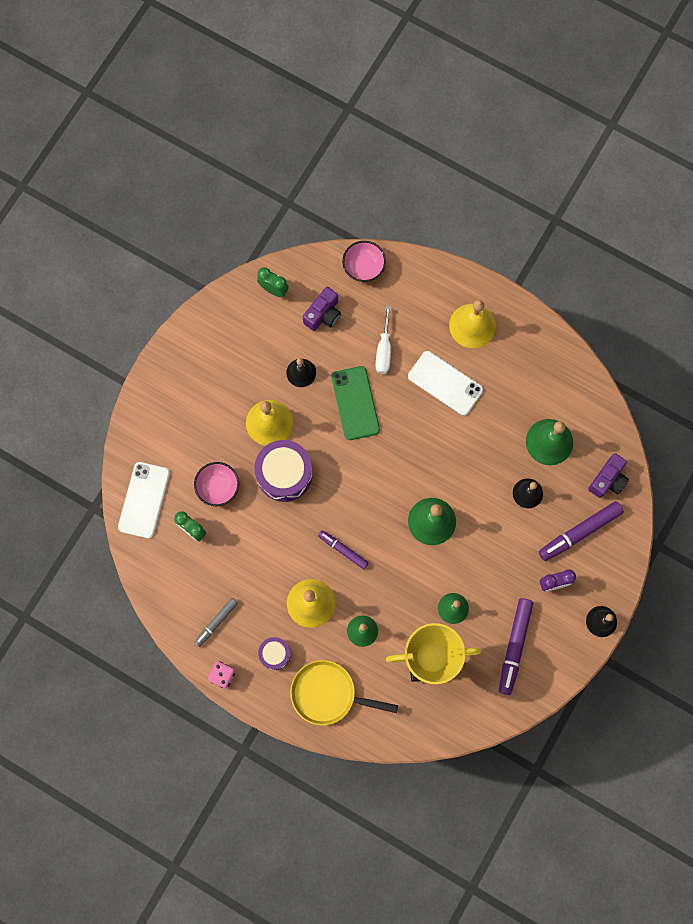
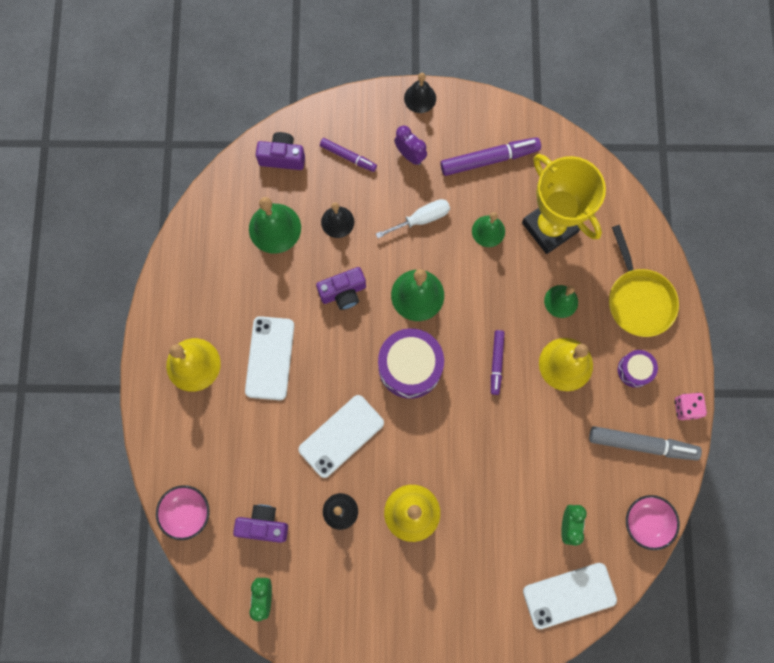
camera: 120 degrees left, 0 degrees up
pink bowl [194,462,239,506] -> pink bowl moved to [626,495,680,550]
grey marker [194,598,238,647] -> grey marker [589,426,702,460], size x1.65
purple drum [255,440,313,502] -> purple drum moved to [378,328,444,399]
green phone [332,366,380,440] -> white phone [298,395,384,478]
white screwdriver [376,306,391,374] -> white screwdriver moved to [376,199,450,238]
purple marker [539,501,624,561] -> purple marker [320,138,377,172], size x0.61
none -> purple camera [316,267,366,310]

